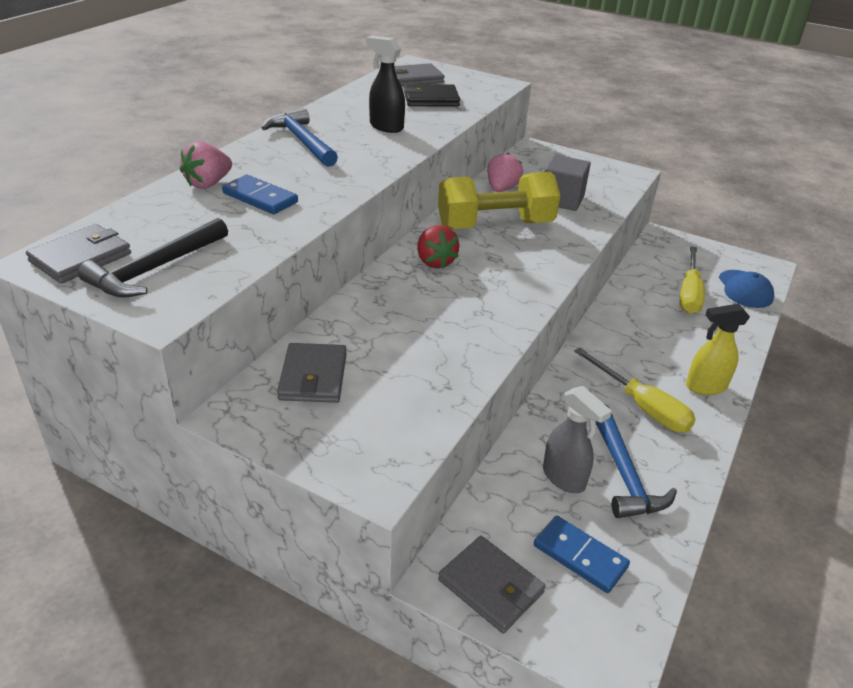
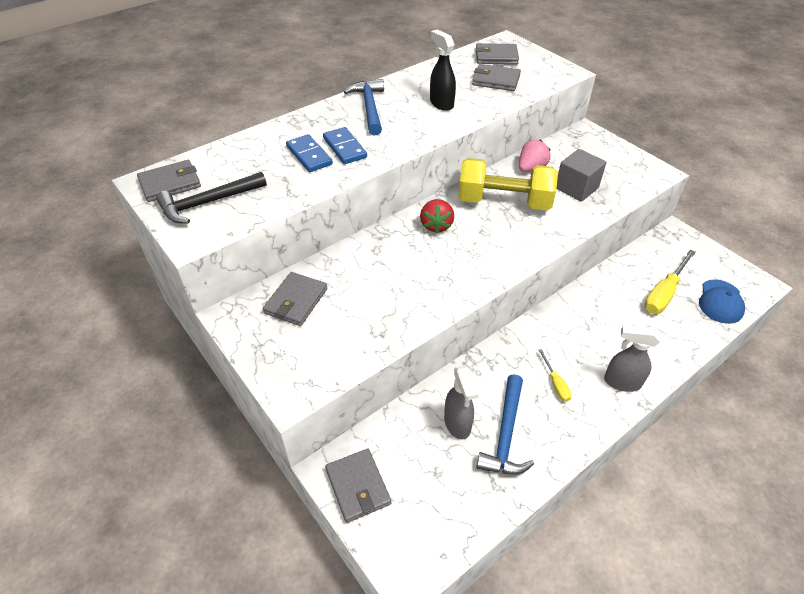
camera: 25 degrees right, 10 degrees up
pink strawberry [180,141,232,189] -> none
black wallet [404,84,460,106] -> grey wallet [472,64,521,91]
blue domino [534,516,630,593] -> blue domino moved to [323,127,367,164]
yellow screwdriver [574,348,696,432] -> yellow screwdriver [538,349,572,402], size x0.54
yellow spray bottle [686,304,750,395] -> grey spray bottle [604,325,660,392]

